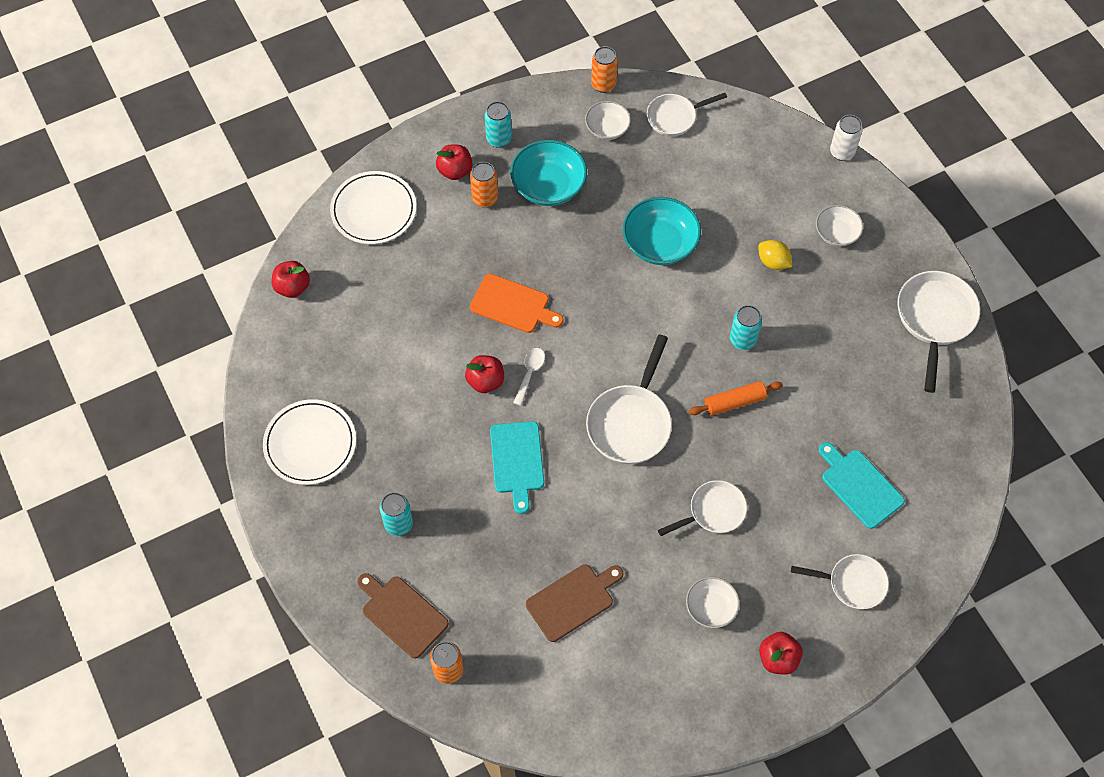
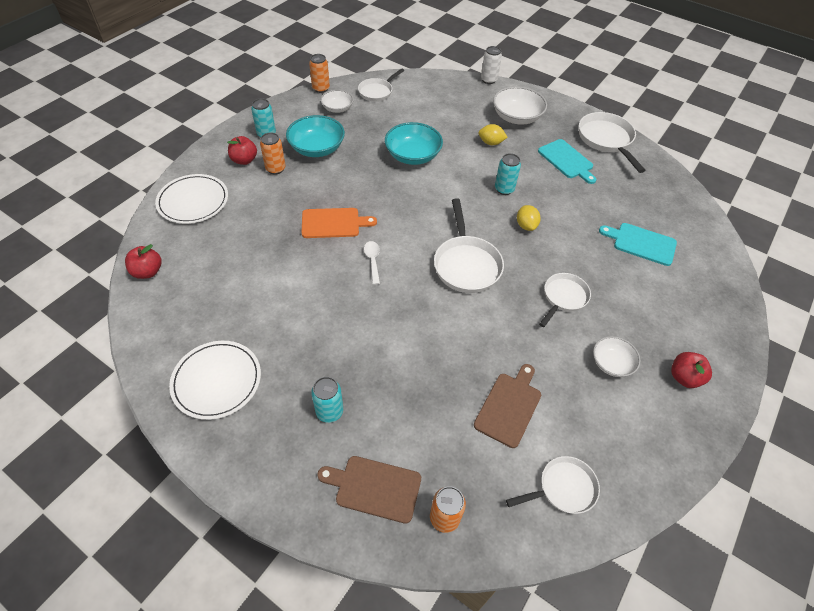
camera: 30 degrees left, 10 degrees down
red apple [465,355,504,393] -> none
turquoise cutting board [490,421,544,514] -> turquoise cutting board moved to [538,139,597,184]
orange rolling pin [689,381,783,416] -> yellow lemon [517,205,541,231]
white pan [791,554,889,609] -> white pan moved to [506,456,600,514]
white bowl [816,205,863,246] -> white bowl [493,86,547,125], size x1.64

